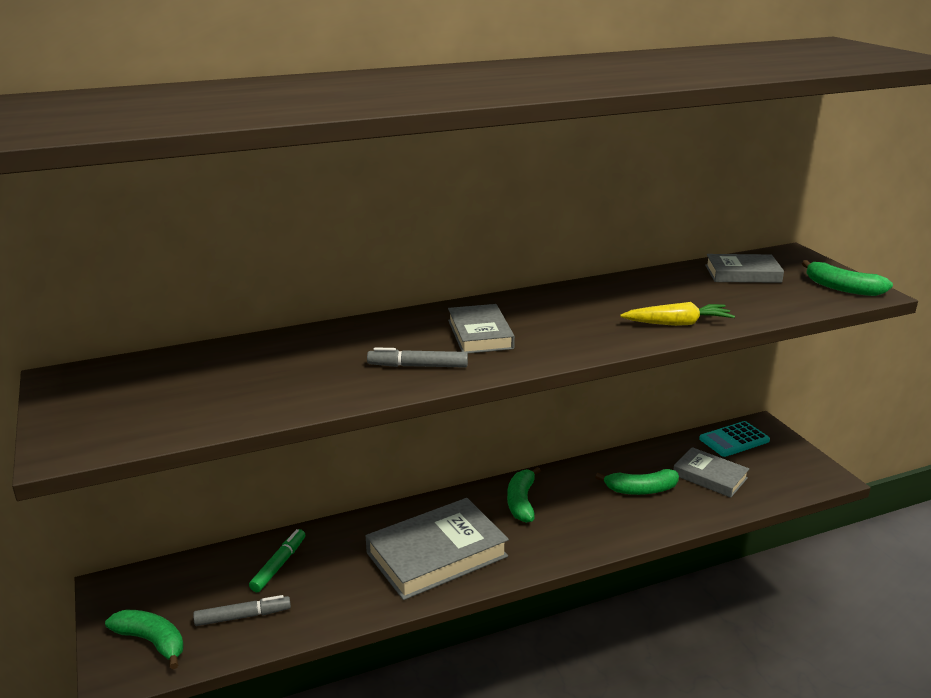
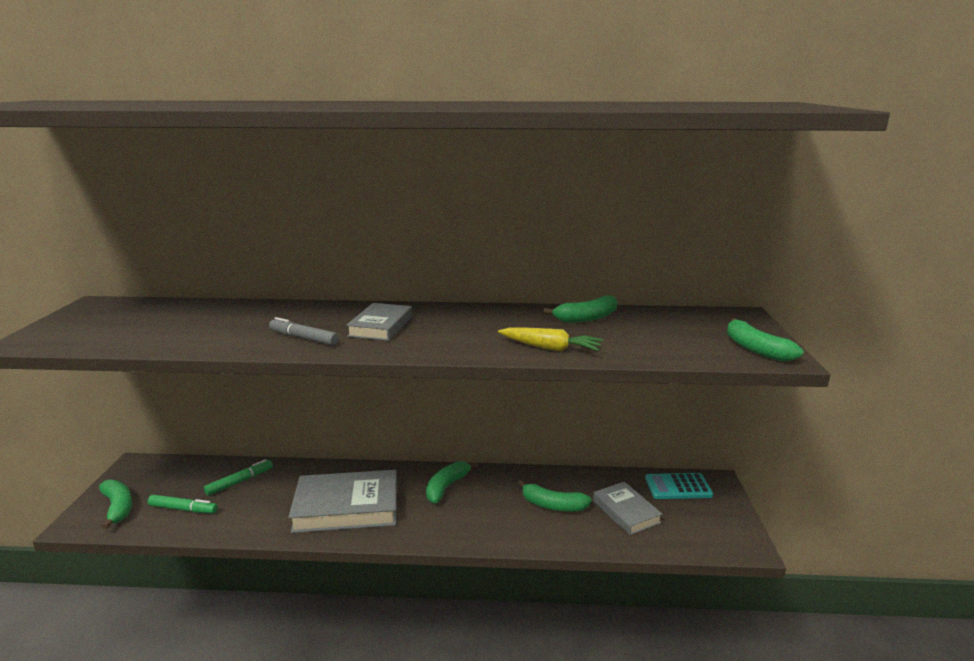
camera: 25 degrees right, 5 degrees down
grey marker [193,595,291,626] -> green marker [148,495,218,513]
grey book [705,254,784,283] -> none
none -> green banana [543,295,617,323]

